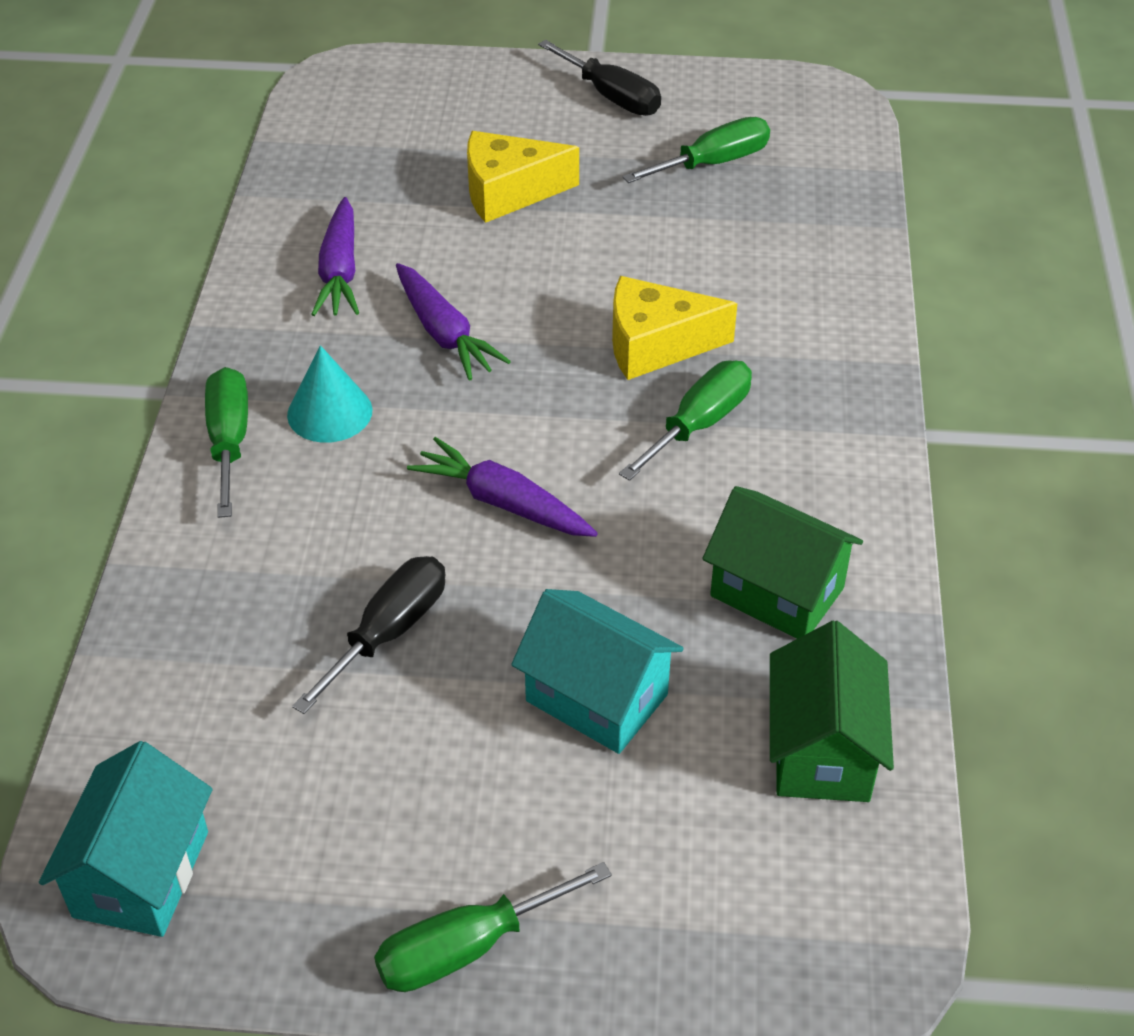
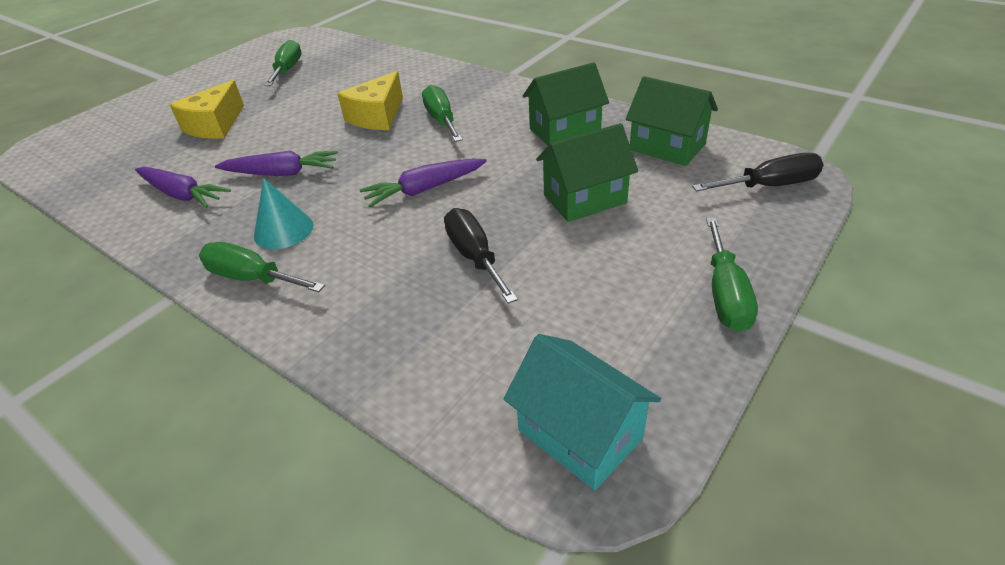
camera: 55 degrees left, 5 degrees down
turquoise house [511,589,684,754] -> green house [536,123,638,222]
black screwdriver [538,40,661,116] -> black screwdriver moved to [692,153,824,191]

